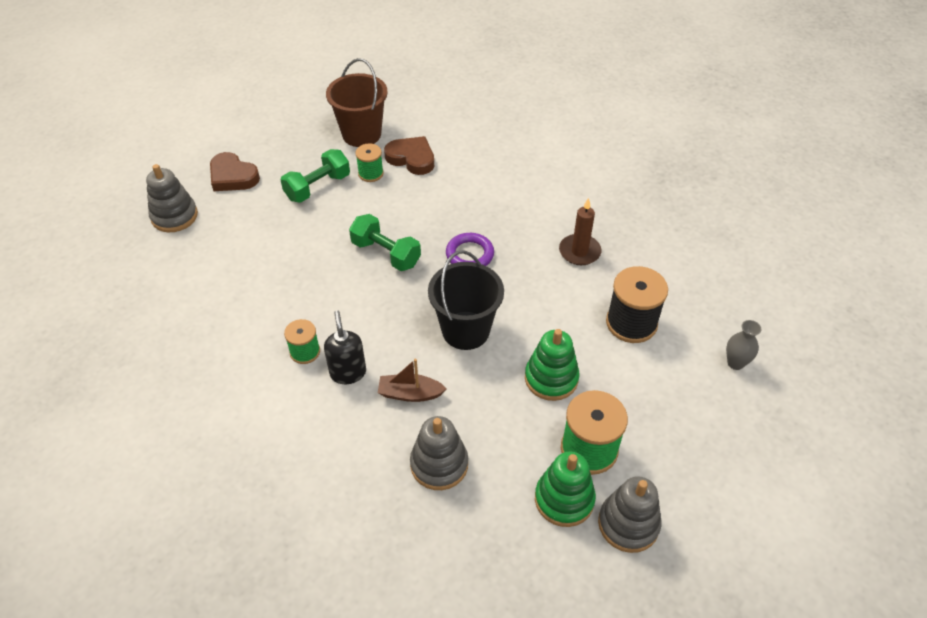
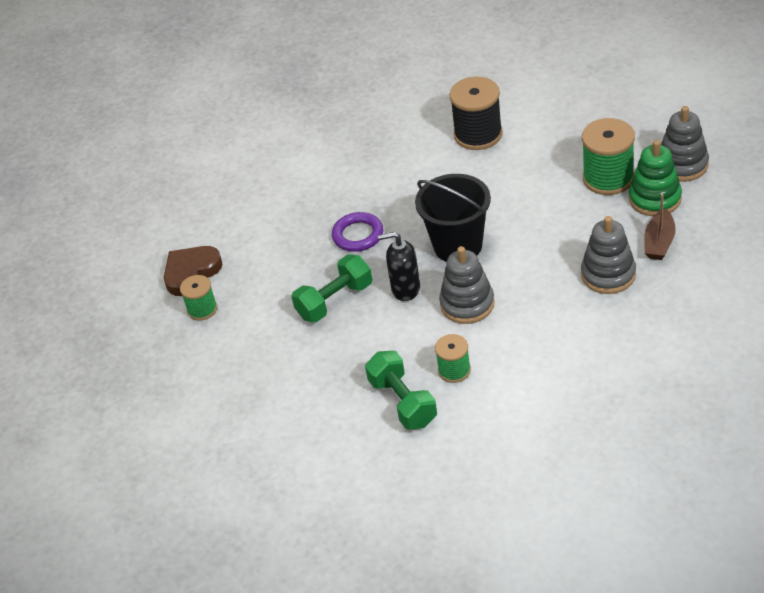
camera: 70 degrees left, 5 degrees down
grey stacking toy [146,164,198,232] -> grey stacking toy moved to [439,246,495,324]
brown heart [210,152,260,191] -> none
green dumbbell [280,149,350,203] -> green dumbbell moved to [365,351,437,430]
black soap dispenser [324,311,366,384] -> black soap dispenser moved to [378,232,420,301]
brown bucket [326,58,388,147] -> none
brown boat [378,359,447,402] -> brown boat moved to [644,194,676,260]
green stacking toy [525,329,580,401] -> none
brown candle [559,198,601,265] -> none
grey vase [726,320,761,370] -> none

